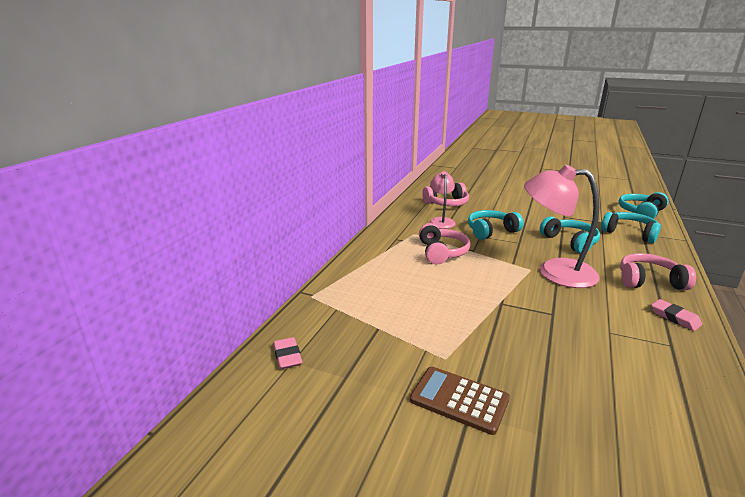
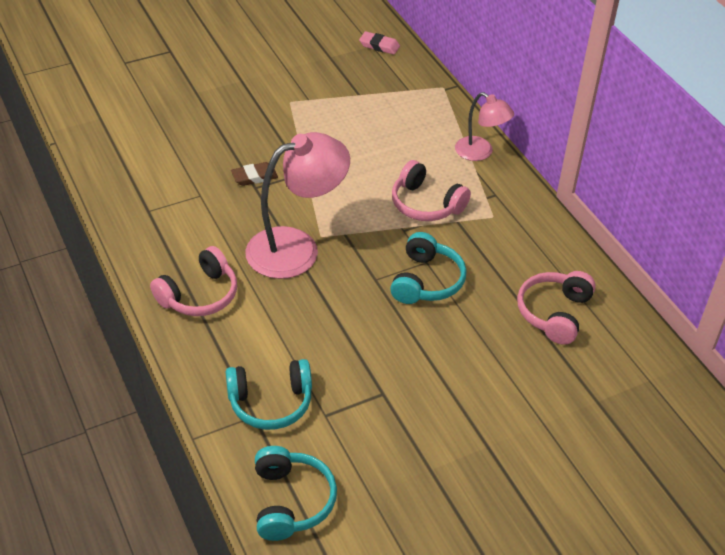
camera: 130 degrees right, 20 degrees up
brown calculator [410,366,510,435] -> none
pink lamp [429,171,456,229] -> pink lamp moved to [455,92,514,161]
turquoise headphones [540,216,600,254] -> none
pink eraser [651,299,702,331] -> none
none -> brown eraser [231,162,278,186]

